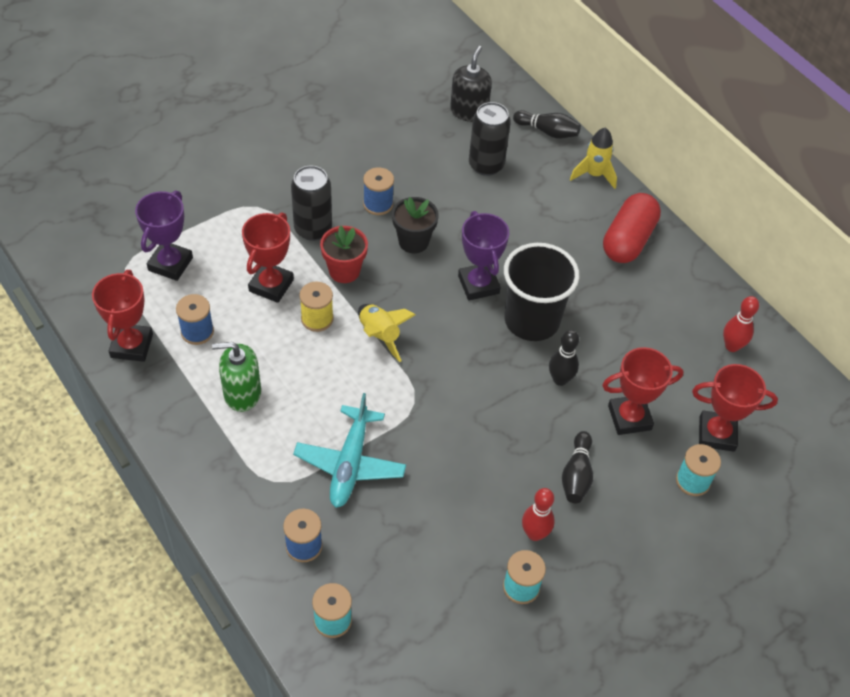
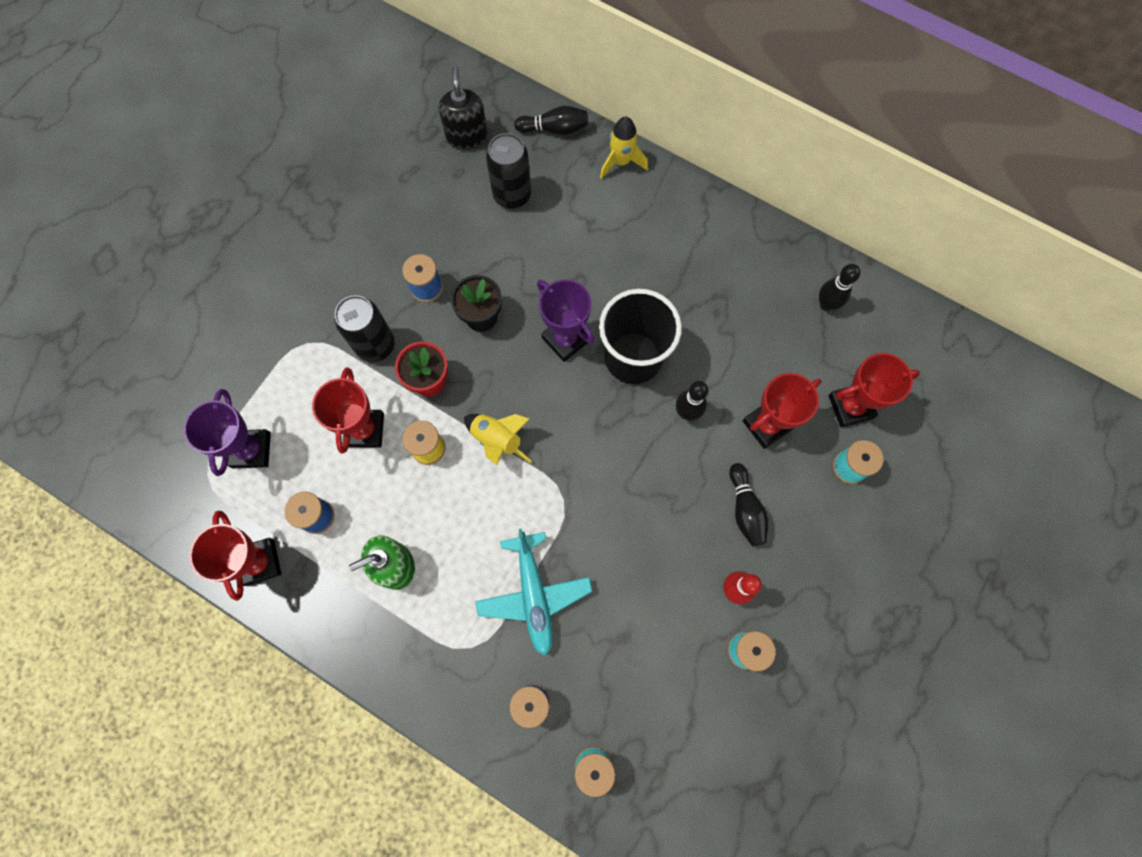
camera: 20 degrees left, 20 degrees up
red capsule [603,193,661,263] -> none
red bowling pin [723,296,759,352] -> black bowling pin [819,264,860,311]

